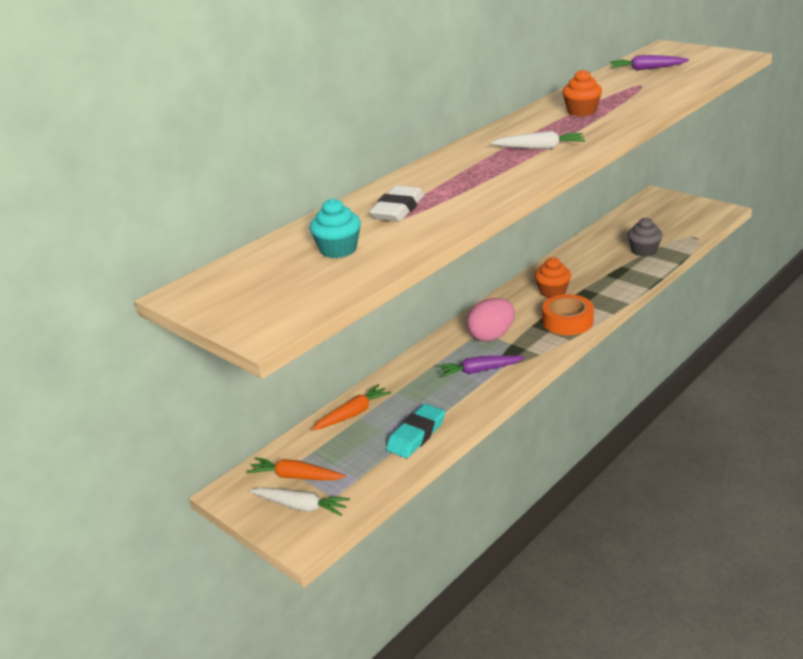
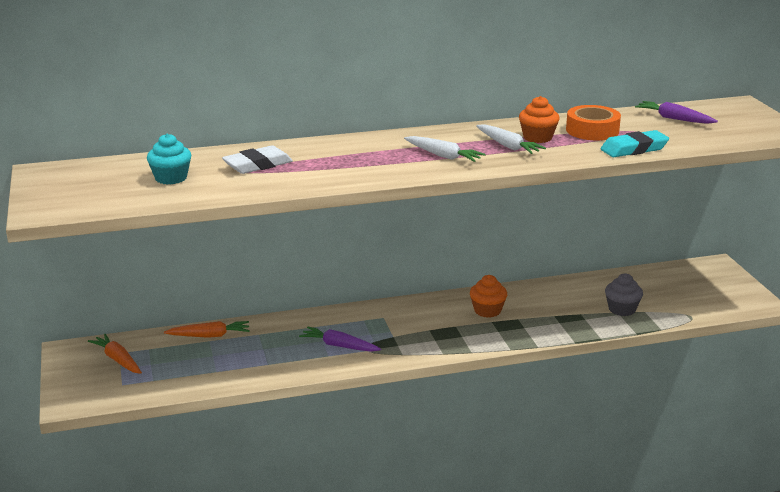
camera: 30 degrees right, 5 degrees down
white carrot [250,487,350,516] -> white carrot moved to [476,124,546,154]
turquoise eraser [386,404,445,458] -> turquoise eraser moved to [601,130,669,157]
pink egg [467,298,515,341] -> none
orange tape [542,294,594,335] -> orange tape moved to [566,105,621,140]

